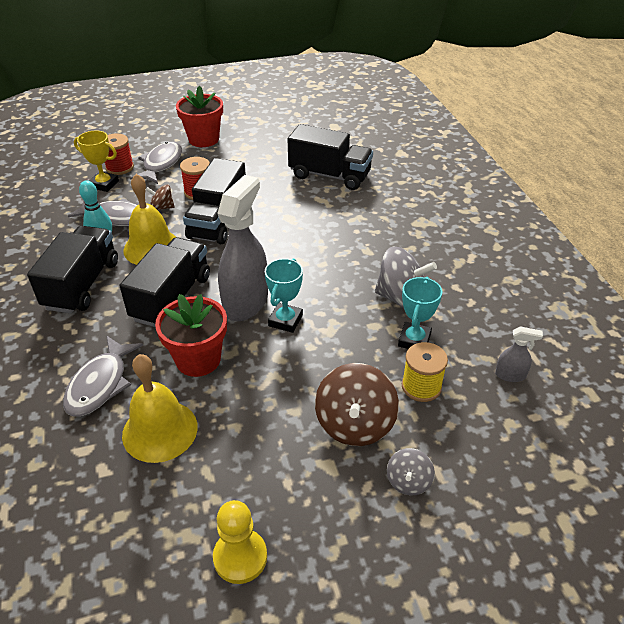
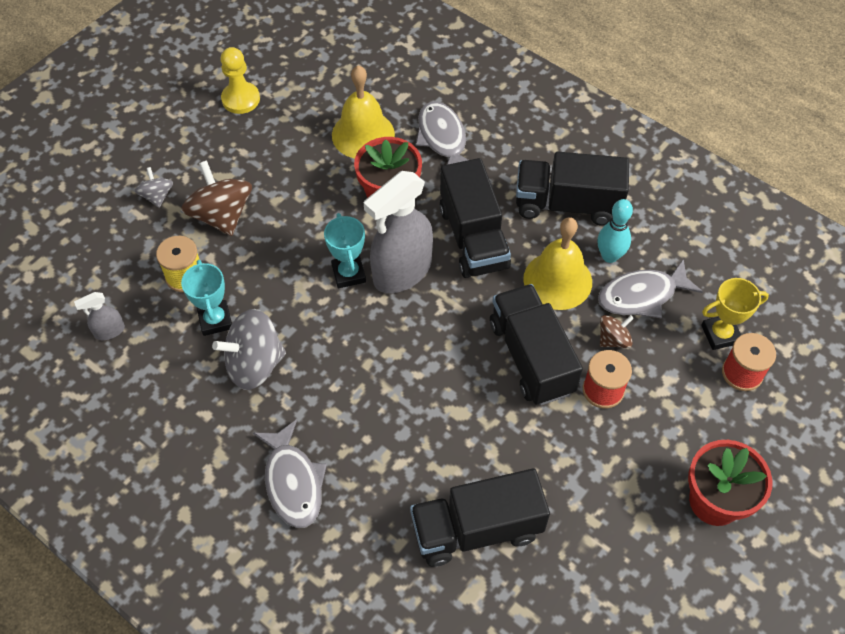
camera: 145 degrees right, 15 degrees up
black truck [27,226,118,314] -> black truck turned 120 degrees clockwise [516,152,629,225]
grey fish [130,142,182,184] -> grey fish moved to [253,419,327,528]
grey spray bottle [217,175,268,321] -> grey spray bottle turned 60 degrees clockwise [364,171,433,293]

